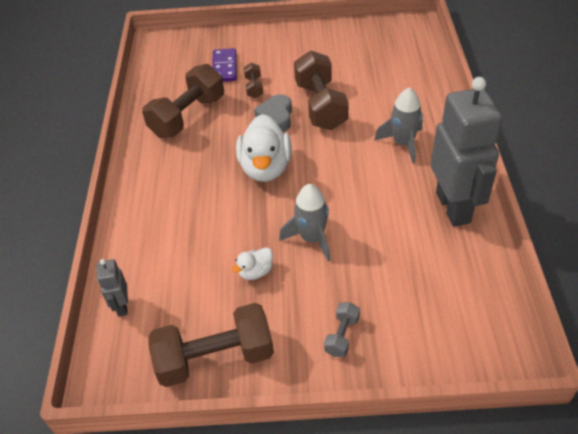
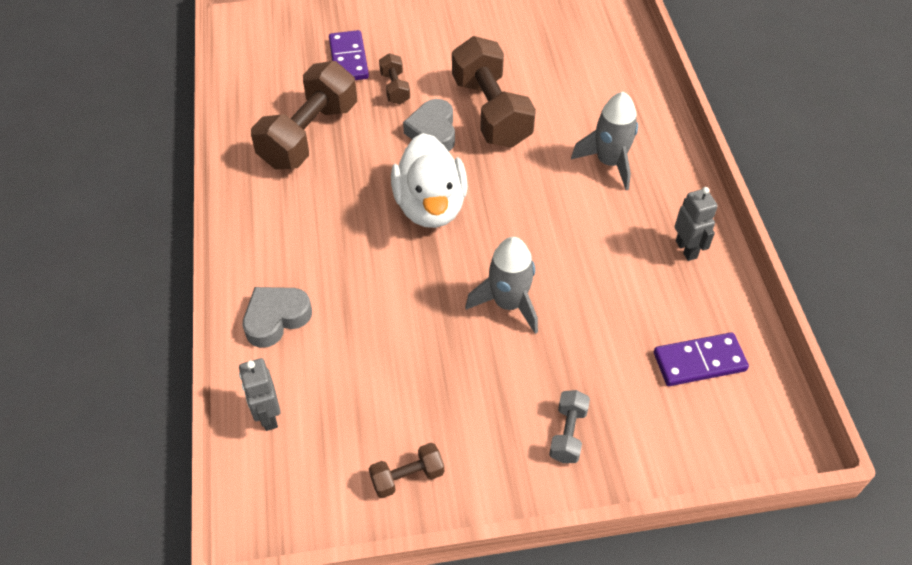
camera: 10 degrees left, 5 degrees up
brown dumbbell [148,303,274,387] -> brown dumbbell [369,443,444,498], size x0.47
white duck [232,247,273,280] -> none
grey robot [431,77,503,227] -> grey robot [675,187,718,261], size x0.44
none -> grey heart [243,287,312,348]
none -> purple domino [654,332,749,386]

